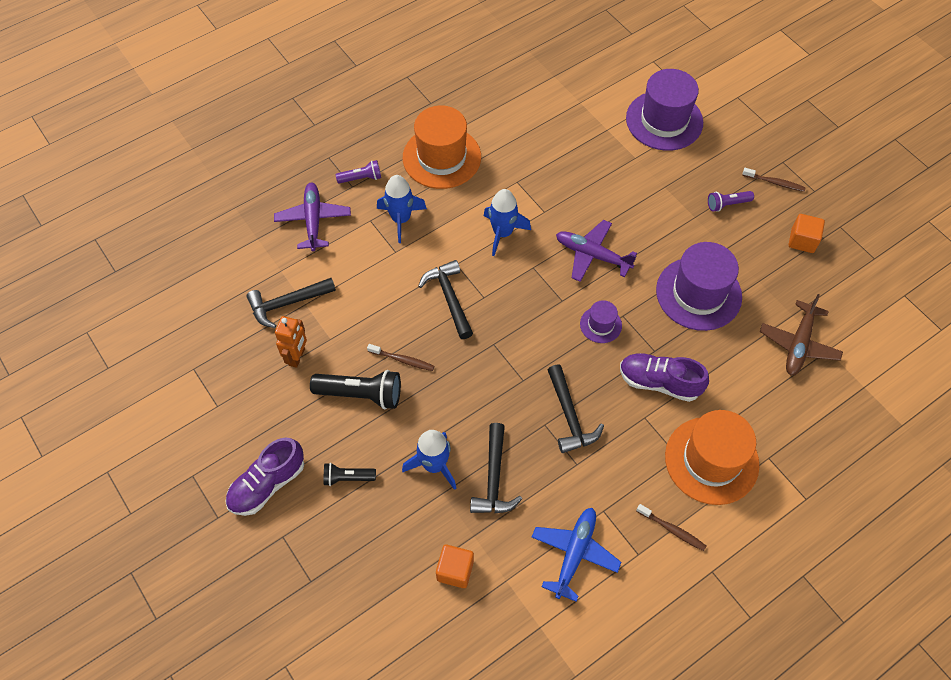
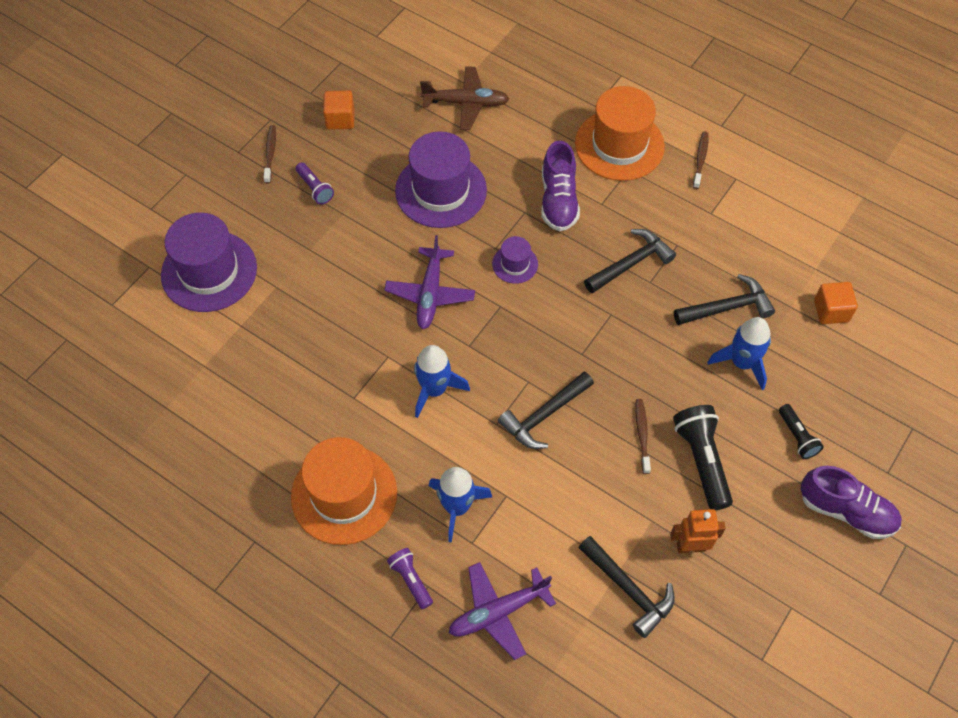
camera: 110 degrees left, 0 degrees up
blue plane [532,508,621,602] -> none

